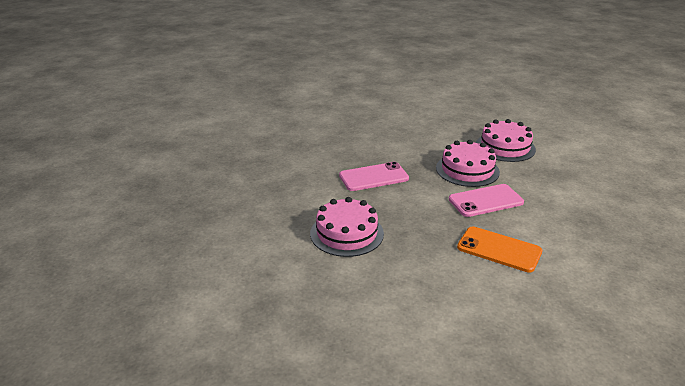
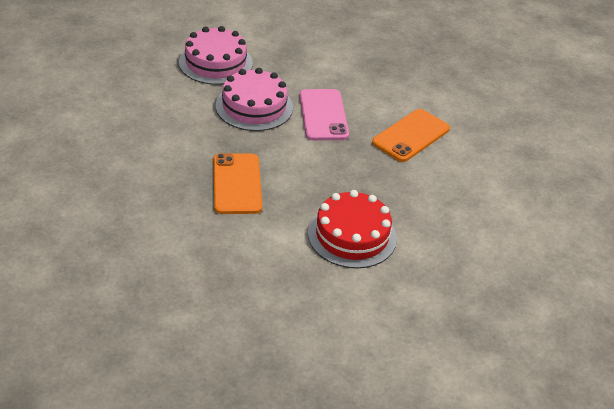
camera: 80 degrees left, 10 degrees up
pink cake [310,197,384,257] -> red cake [308,190,397,269]
pink phone [339,162,409,191] -> orange phone [213,153,262,214]

